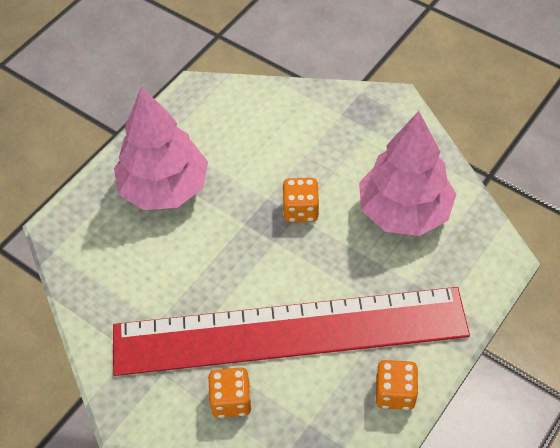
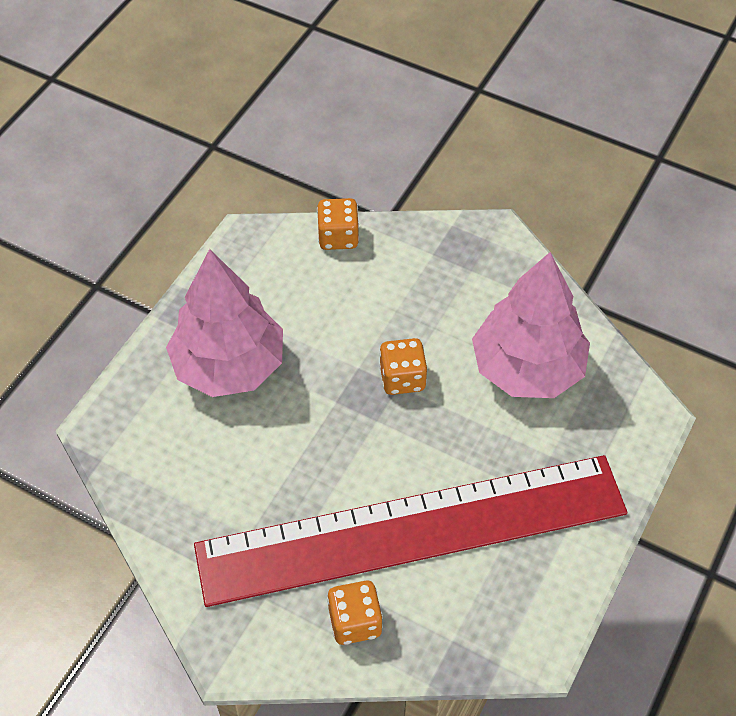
camera: 10 degrees left, 0 degrees up
orange dice [375,360,419,410] -> orange dice moved to [317,198,359,250]

